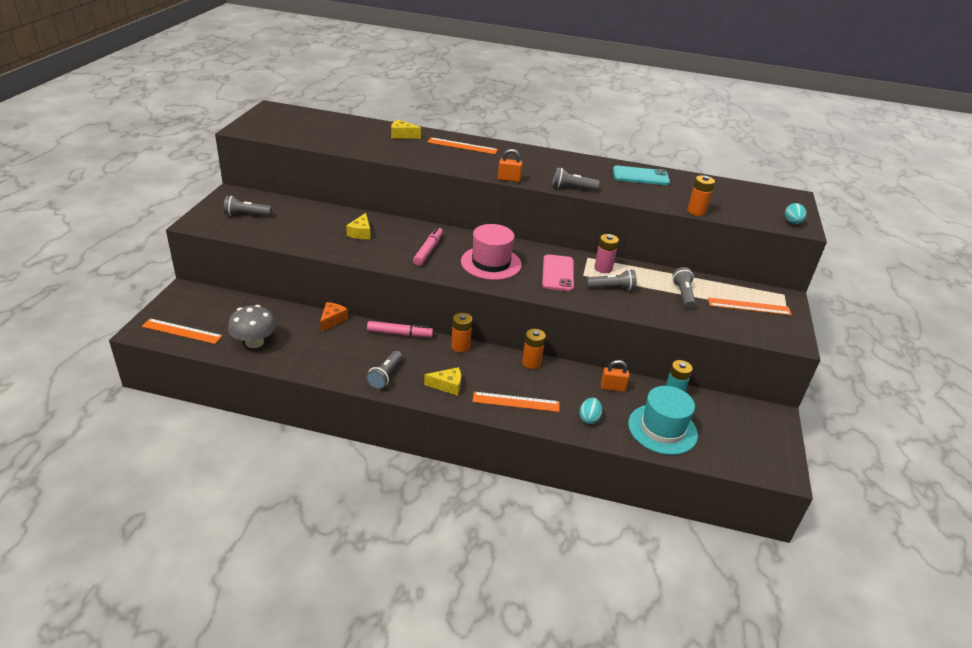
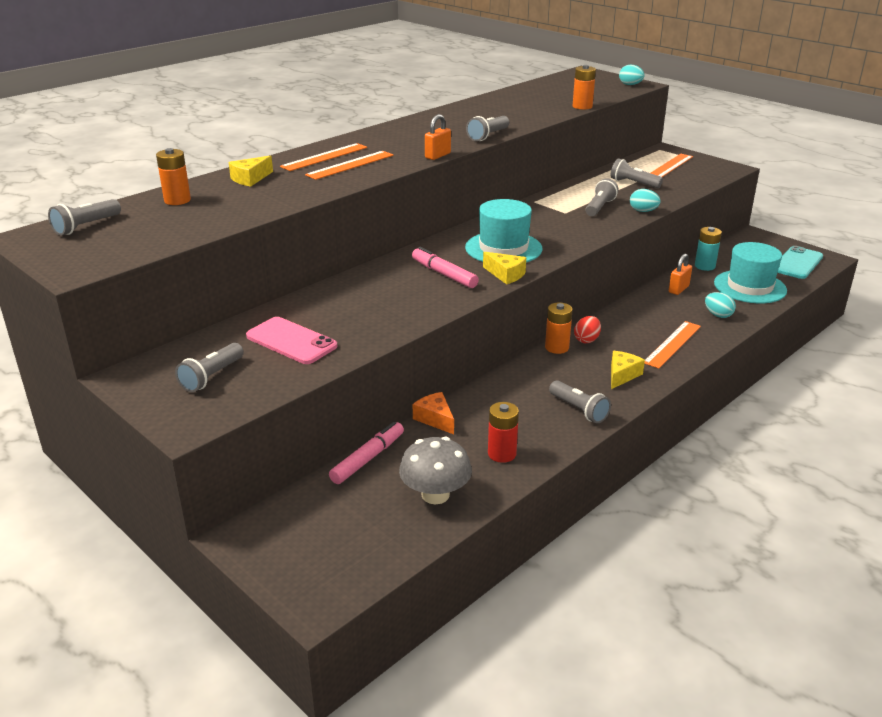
camera: 55 degrees left, 5 degrees down
orange ruler [142,318,223,344] -> orange ruler moved to [305,151,394,180]
yellow cheese [346,213,371,239] -> yellow cheese moved to [483,252,526,284]
pink marker [367,321,433,337] -> pink marker moved to [329,422,404,484]
pink hat [461,224,522,280] -> turquoise hat [465,199,542,263]
orange battery [522,329,546,369] -> orange battery moved to [156,148,191,205]
pink phone [542,254,574,291] -> pink phone moved to [246,317,337,364]
pink battery [594,234,619,273] -> none
turquoise phone [613,166,670,185] -> turquoise phone moved to [778,246,823,279]
none -> grey flashlight [48,199,121,235]
none -> red battery [488,402,519,463]
none -> red egg [574,316,601,343]
none -> turquoise egg [630,189,661,212]

